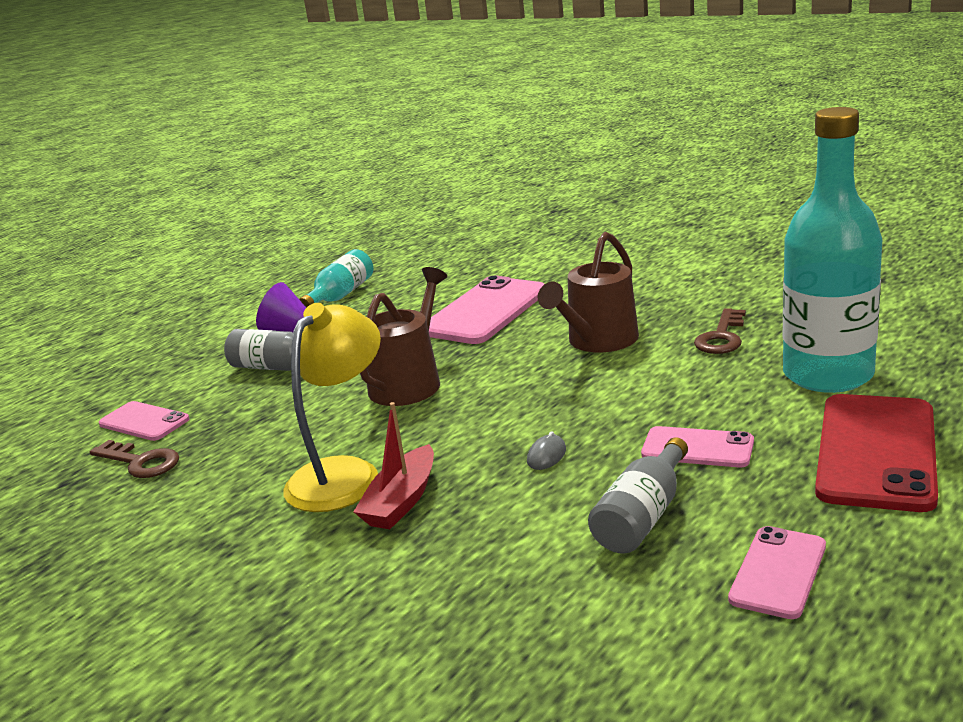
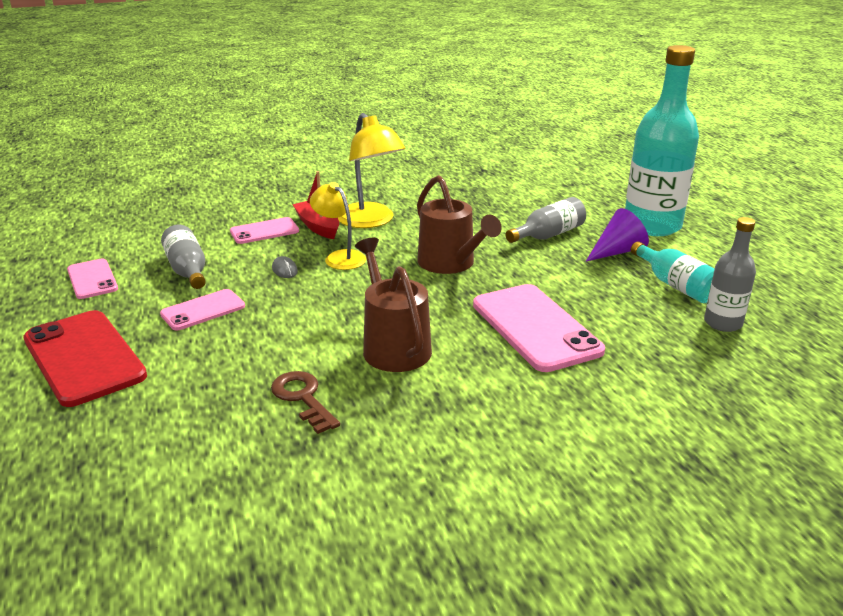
camera: 120 degrees right, 5 degrees up
brown key [90,440,179,478] -> none
pink phone [99,401,189,441] -> pink phone moved to [230,217,299,244]
turquoise bottle [783,107,882,393] -> turquoise bottle moved to [625,45,699,236]
none -> yellow lamp [310,182,366,270]
none -> grey bottle [704,217,756,332]

